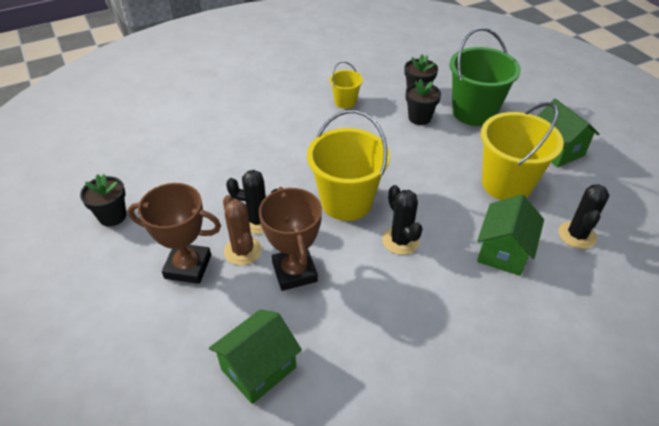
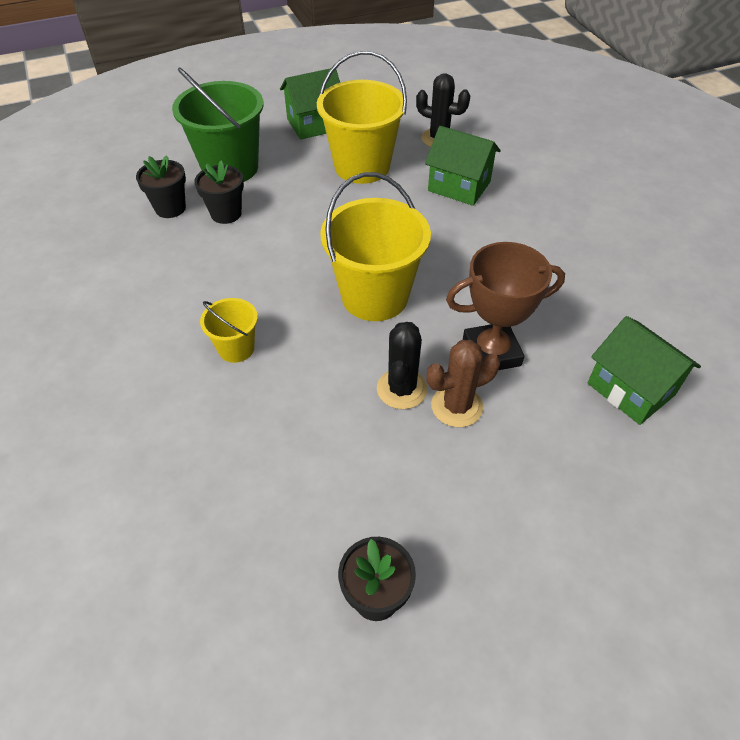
camera: 85 degrees left, 5 degrees up
brown trophy [128,183,221,284] -> none
yellow bucket [329,61,363,109] -> yellow bucket moved to [200,298,258,363]
black cactus [382,185,422,255] -> none

